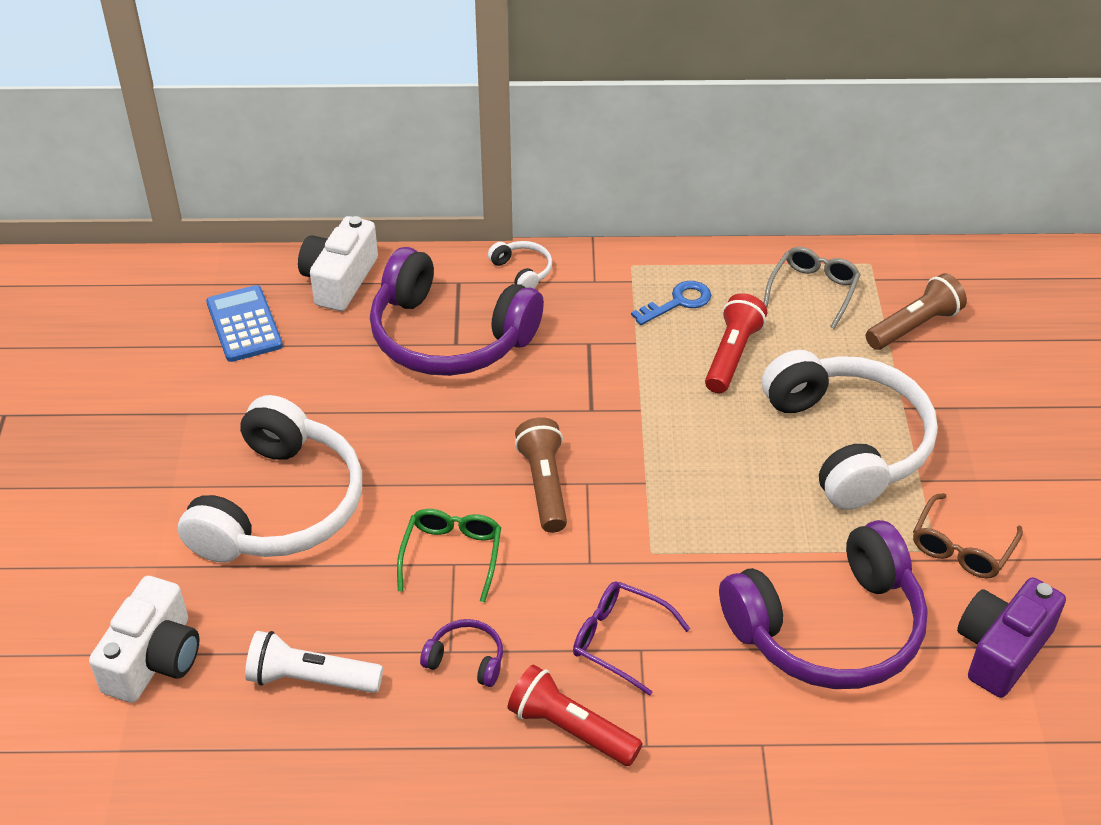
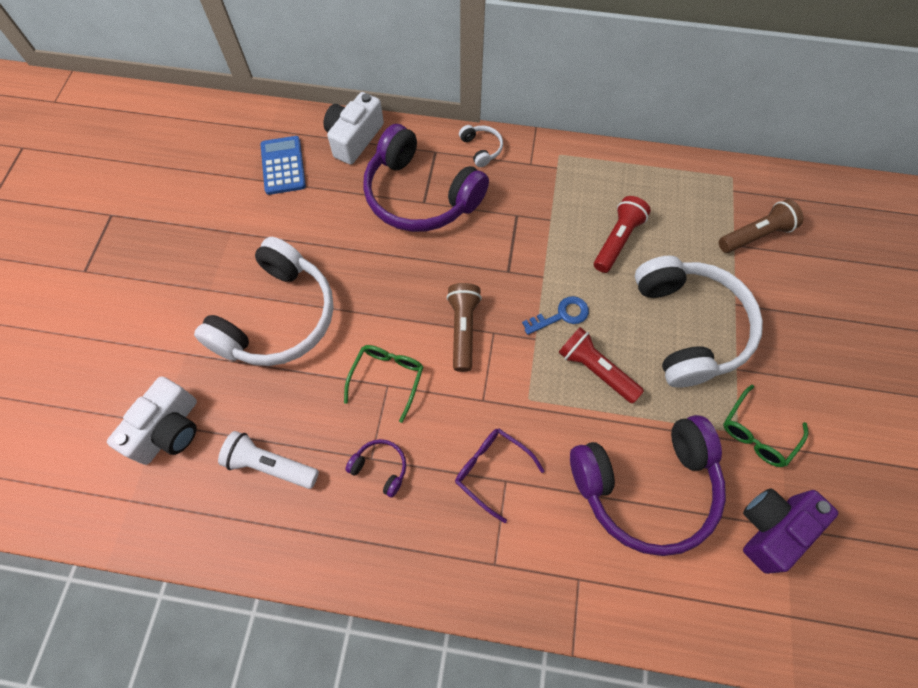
camera: 10 degrees right, 20 degrees up
red flashlight [508,665,642,766] -> red flashlight moved to [558,327,644,403]
blue key [631,281,711,325] -> blue key moved to [522,296,589,335]
grey glasses [764,247,861,329] -> none
brown glasses [913,493,1023,579] -> green glasses [723,385,808,467]

